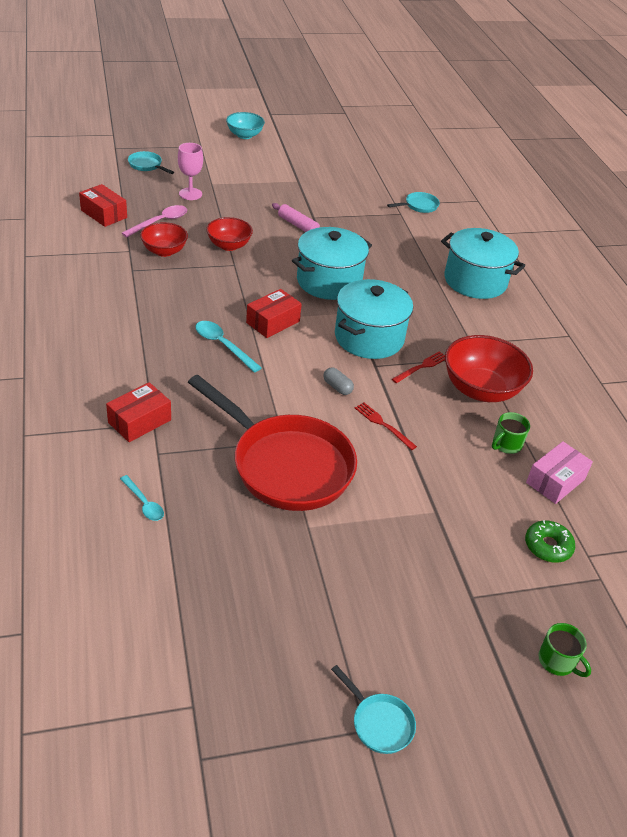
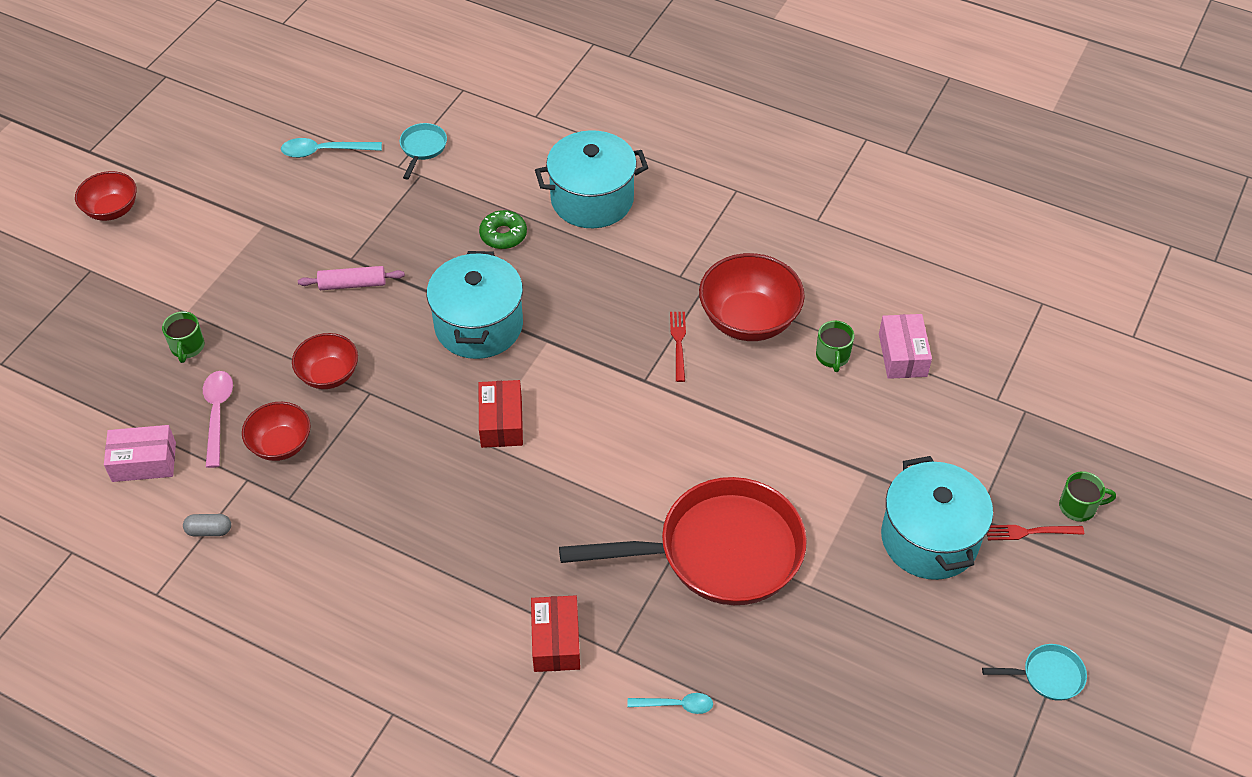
camera: 45 degrees left, 10 degrees up
red box [79,184,127,227] -> pink box [104,425,176,482]
turquoise pan [128,151,174,174] -> none
pink goblet [178,143,203,200] -> green mug [162,311,204,363]
turquoise spoon [195,321,262,373] -> turquoise spoon moved to [281,138,382,158]
turquoise bowl [226,112,265,139] -> red bowl [75,171,137,221]
grey capsule [324,367,354,395] -> grey capsule moved to [183,514,231,536]
turquoise pot [335,279,413,359] -> turquoise pot moved to [881,456,993,580]
red fork [355,402,417,450] -> red fork moved to [987,525,1084,540]
green donut [525,520,575,563] -> green donut moved to [479,210,527,249]

